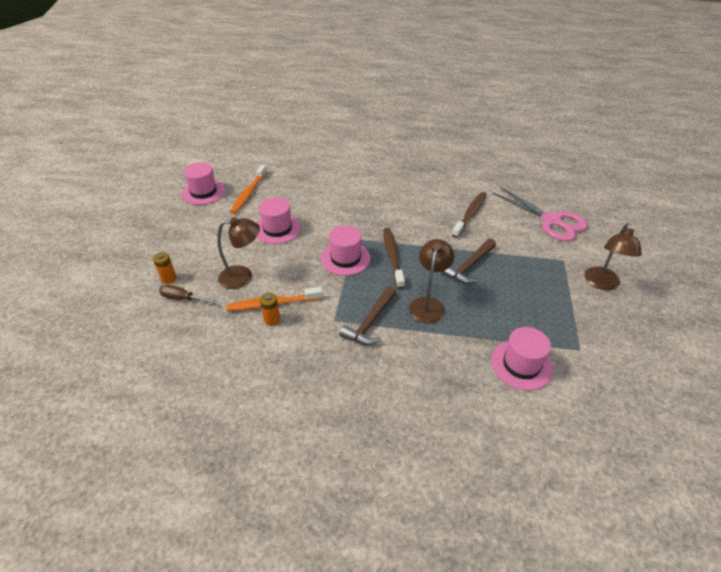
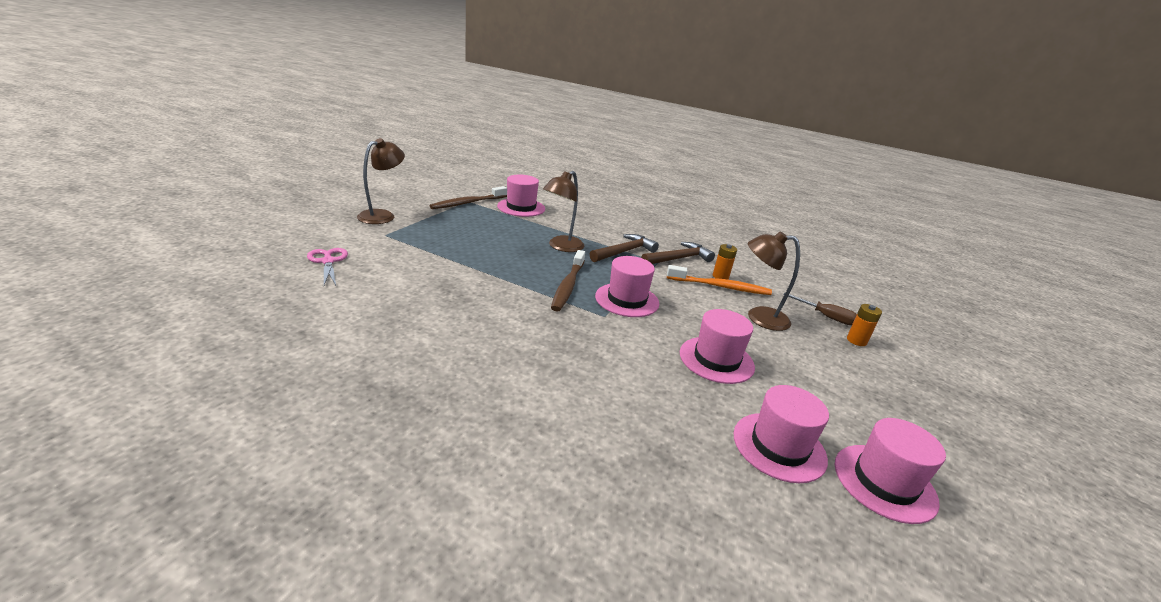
camera: 165 degrees left, 15 degrees down
orange toothbrush [230,165,267,214] -> pink hat [734,385,829,483]
brown hammer [441,238,496,284] -> brown hammer moved to [641,242,715,264]
brown toothbrush [452,192,487,238] -> brown toothbrush moved to [430,186,507,209]
pink scissors [493,187,588,241] -> pink scissors [307,248,348,285], size x0.56

